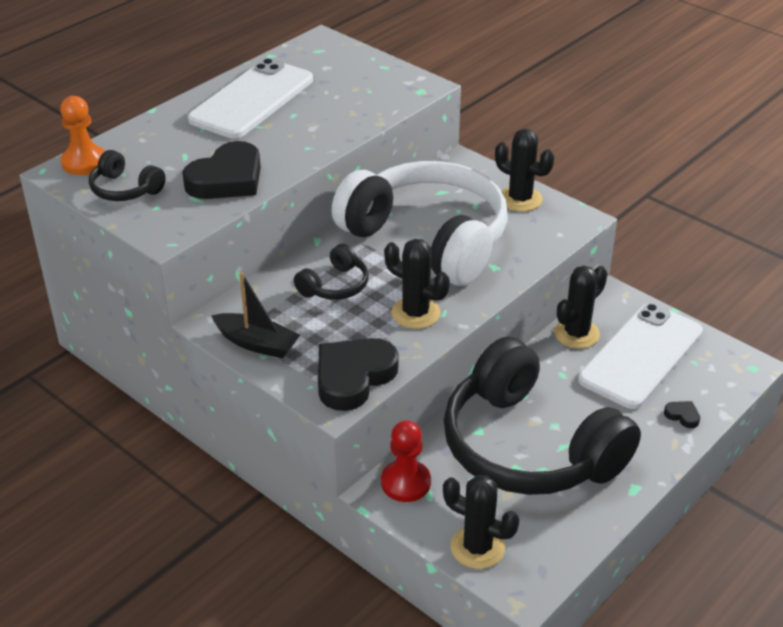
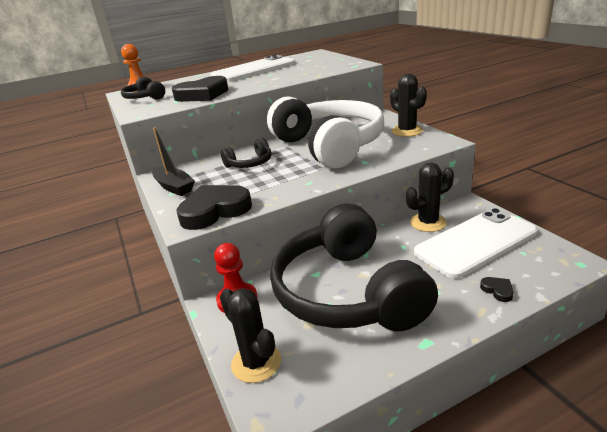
camera: 25 degrees right, 10 degrees down
black cactus [384,239,450,329] -> none

